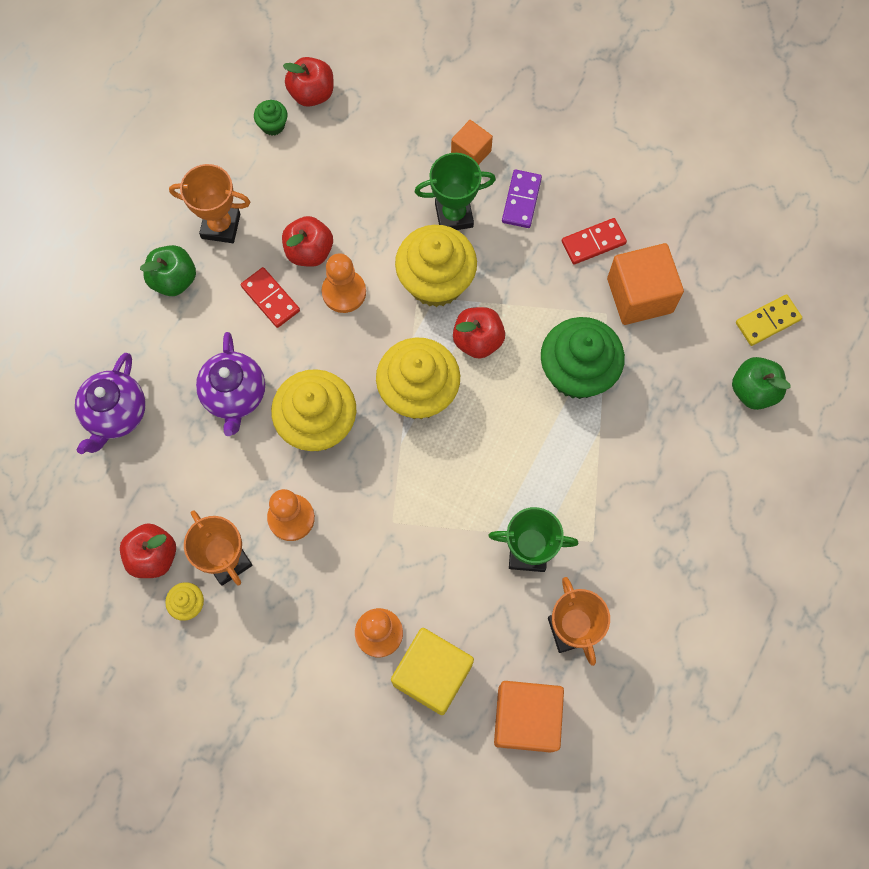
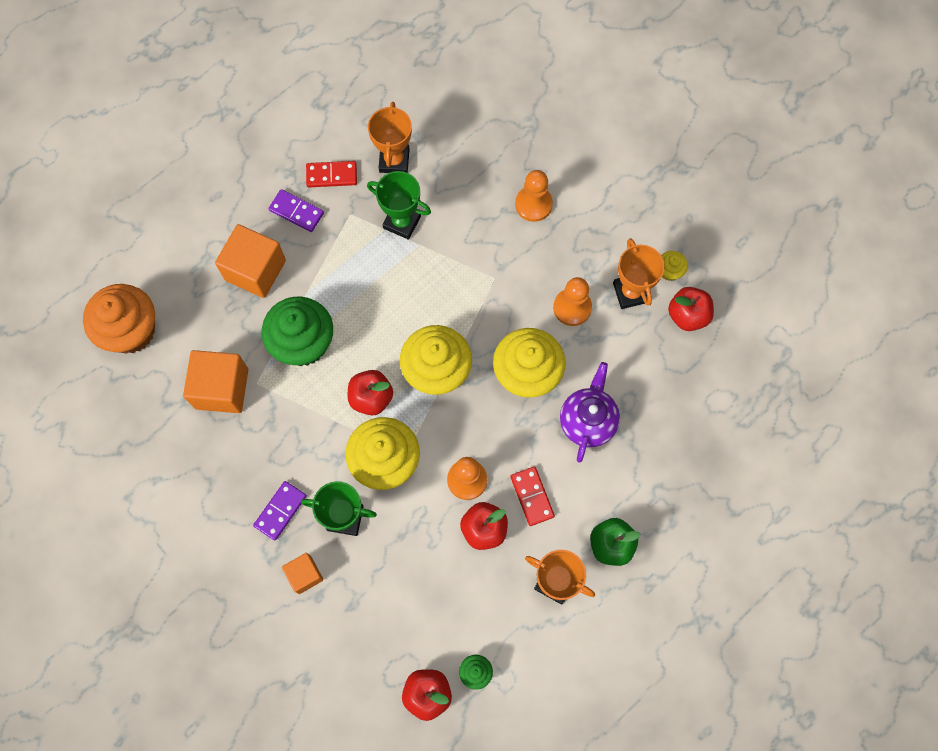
camera: 160 degrees left, 0 degrees up
purple teapot [75,352,145,454] -> none
yellow cube [391,628,474,715] -> none
orange cube [494,681,564,753] -> orange cube moved to [215,224,286,298]
red domino [562,218,627,265] -> red domino moved to [306,161,357,187]
green apple [732,357,791,410] -> none
yellow domino [736,294,802,346] -> orange cupcake [83,284,155,354]
none -> purple domino [268,189,324,232]

